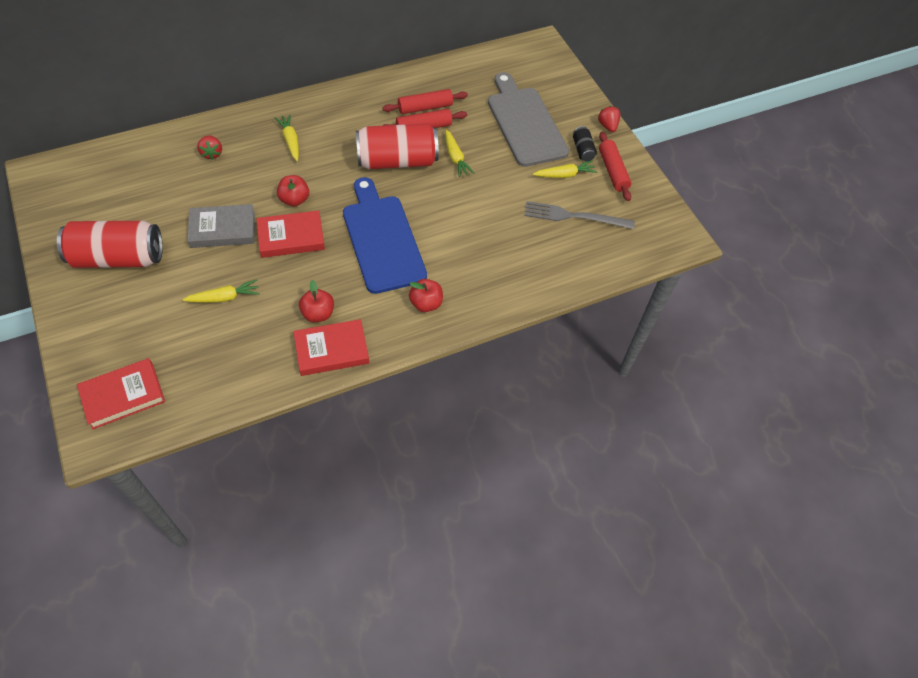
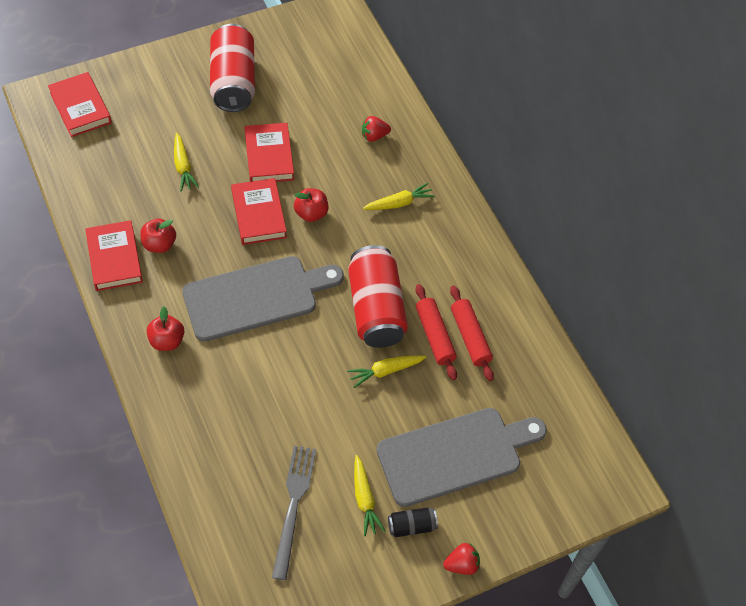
camera: 90 degrees right, 0 degrees up
grey book [187,204,255,248] -> red book [244,123,294,182]
blue cutting board [343,177,427,294] -> grey cutting board [182,256,344,342]
red rolling pin [599,132,631,201] -> none

